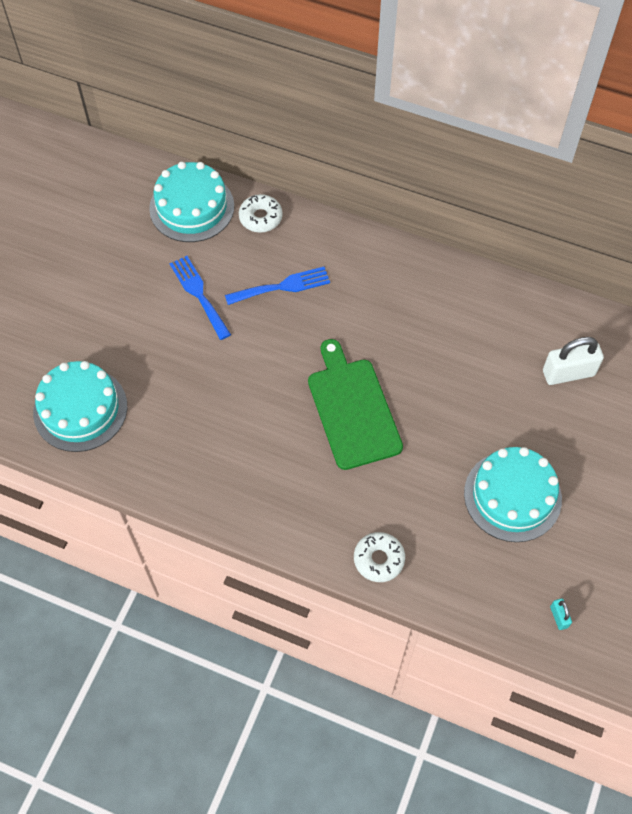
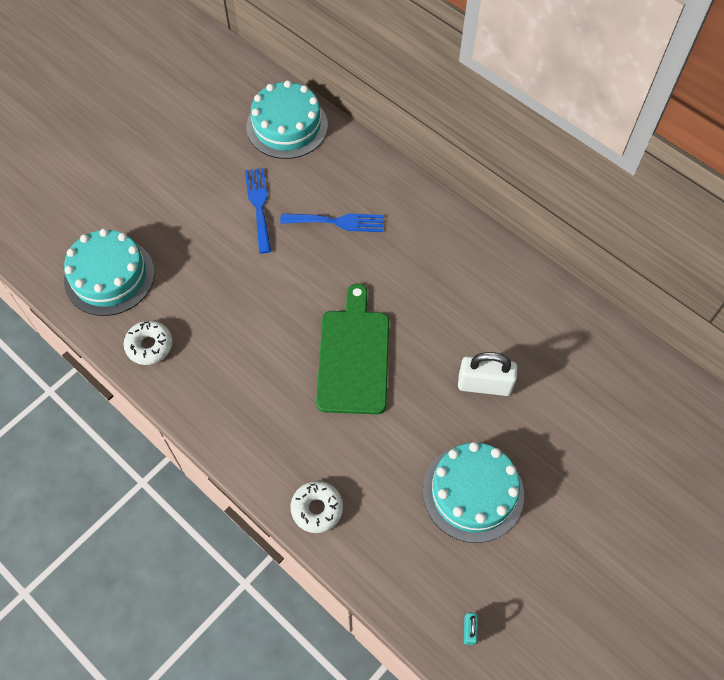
camera: 20 degrees right, 0 degrees up
white donut [239,194,283,233] -> white donut moved to [124,320,173,365]
white padlock [543,337,604,385] -> white padlock moved to [458,352,517,396]

